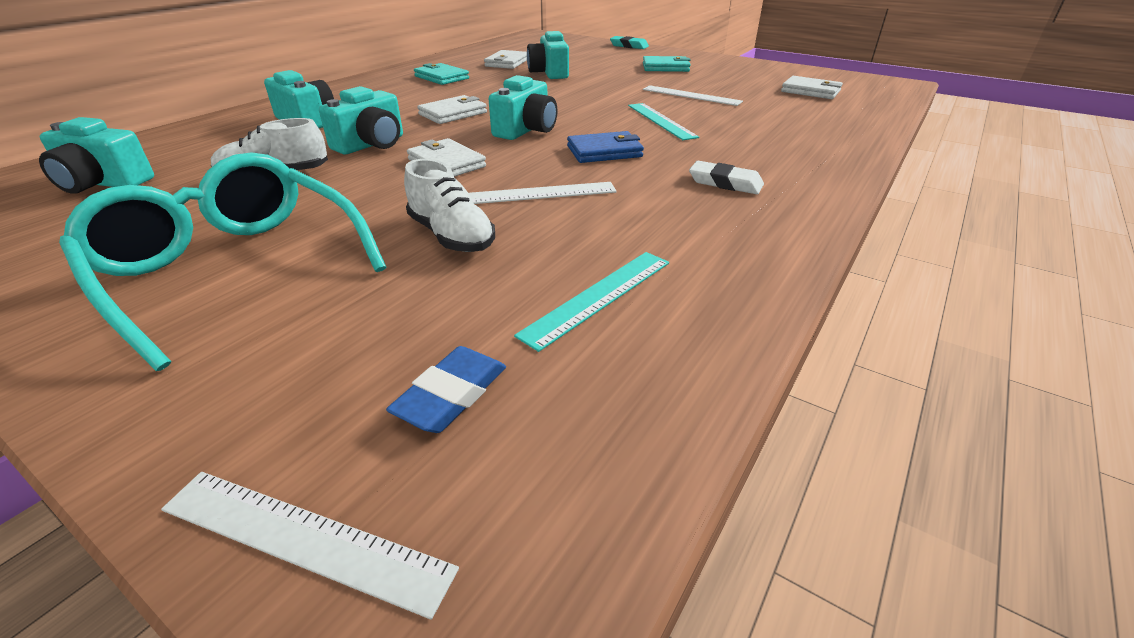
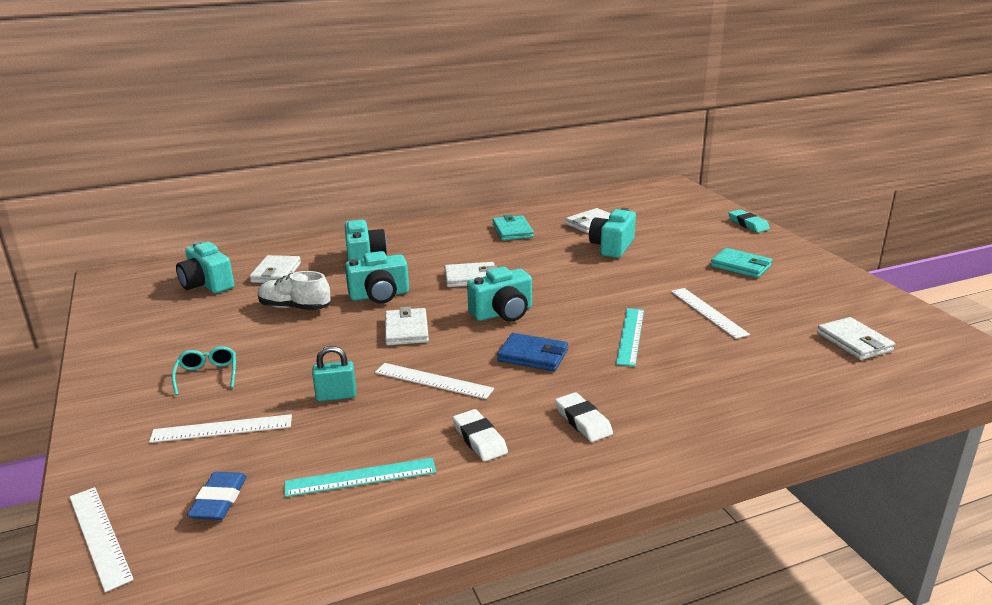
camera: 35 degrees right, 10 degrees down
turquoise glasses [59,153,387,371] -> turquoise glasses [172,346,236,395], size x0.41
blue eraser [386,346,506,433] -> blue eraser turned 60 degrees counterclockwise [187,472,247,520]
white shoe [404,159,495,252] -> turquoise padlock [312,346,356,401]
none -> white ruler [149,414,292,443]
none -> white wallet [249,255,301,283]
none -> white eraser [452,409,508,461]

